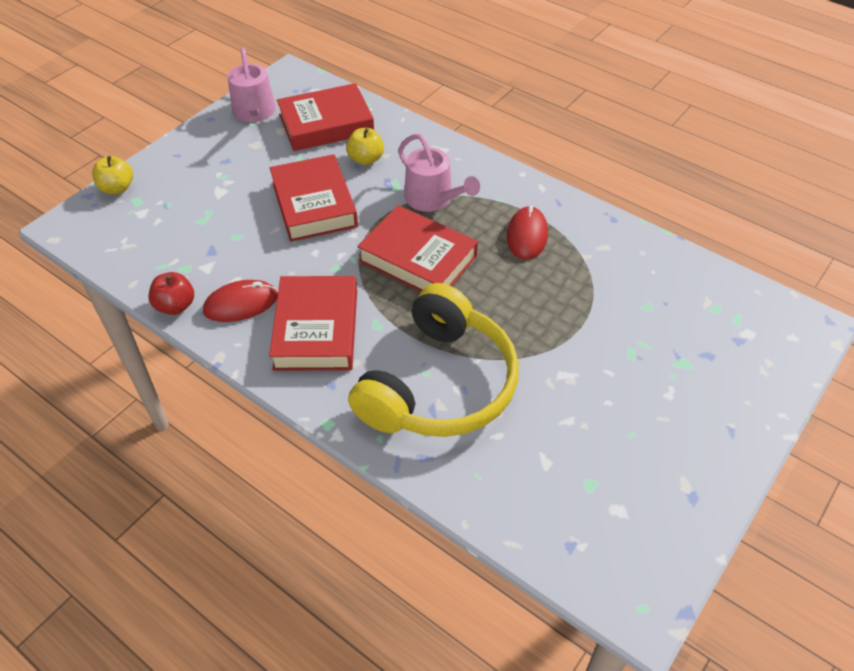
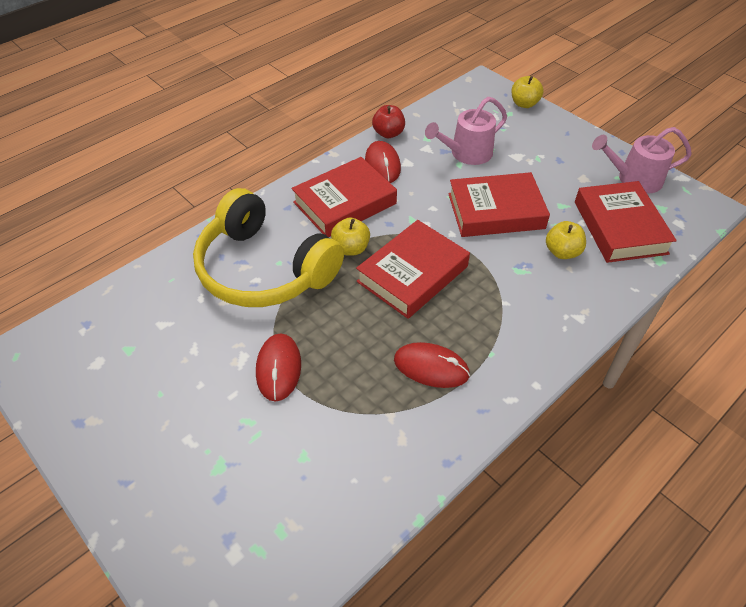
camera: 100 degrees right, 0 degrees up
red book [269,276,357,371] -> red book turned 45 degrees counterclockwise [291,157,397,237]
pink watering can [398,134,480,212] -> pink watering can moved to [425,97,507,165]
none -> red mouse [256,334,301,402]
none -> yellow apple [331,218,370,256]

